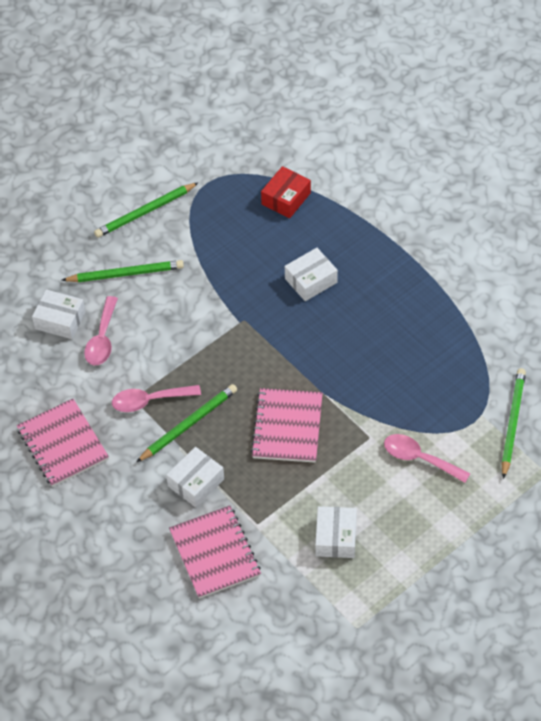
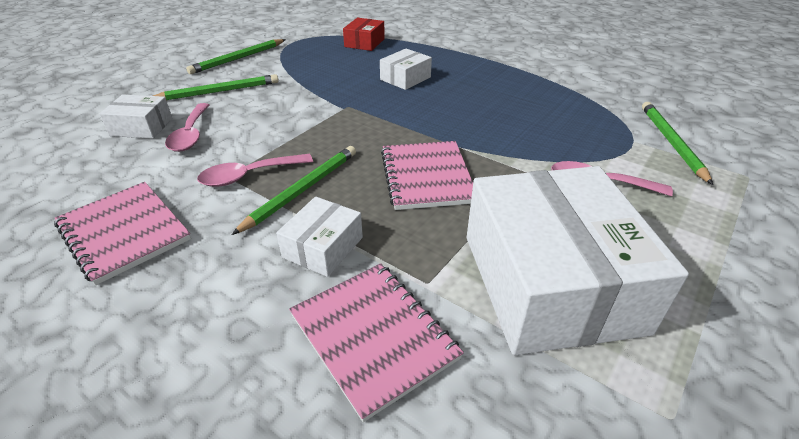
camera: 15 degrees left, 15 degrees down
white box [315,506,357,558] -> white box [467,166,689,355], size x2.26

